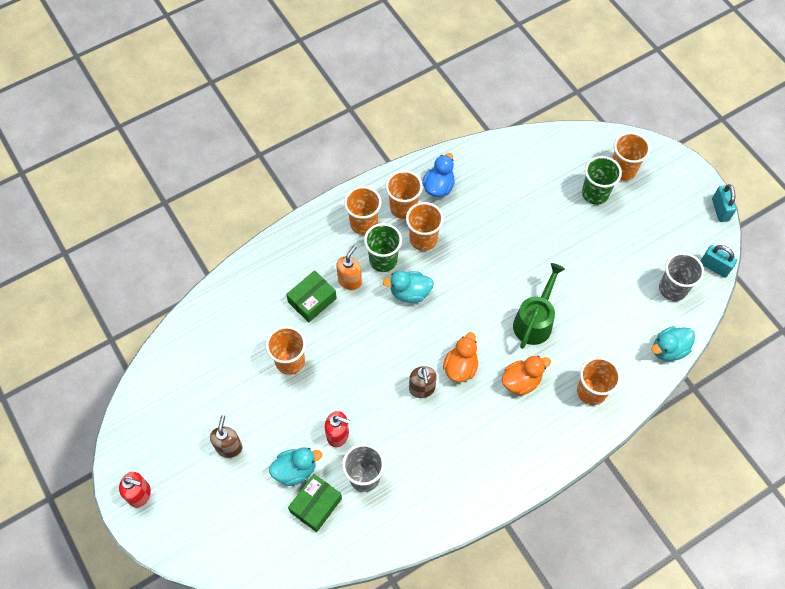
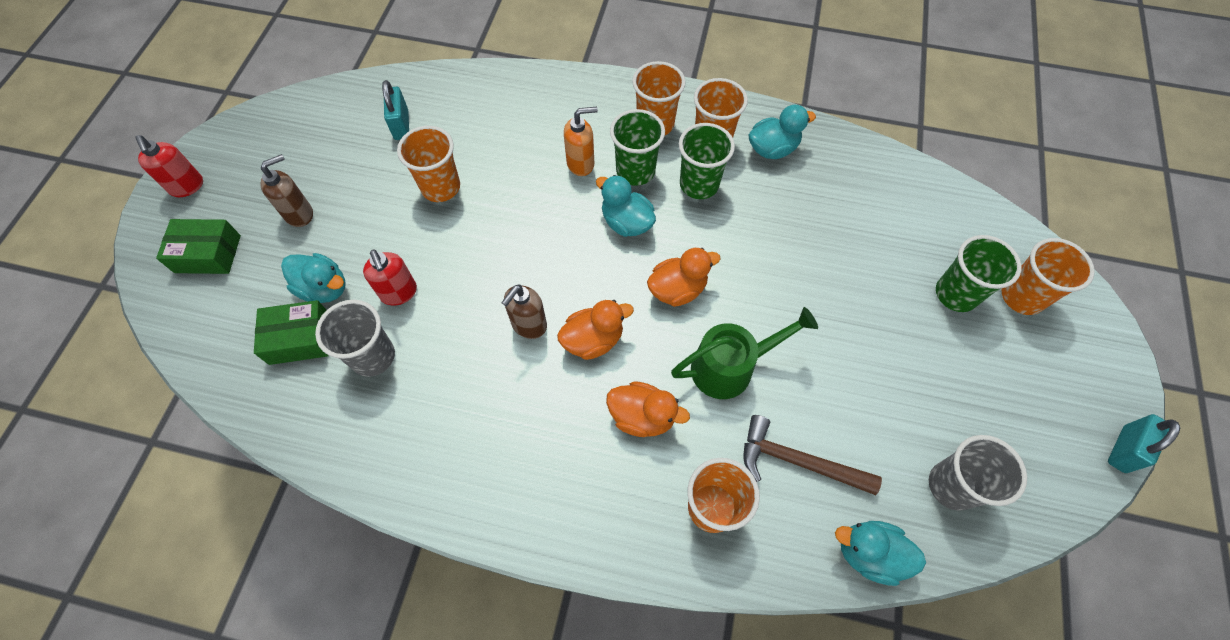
camera: 45 degrees right, 0 degrees up
green box [286,270,337,322] -> green box moved to [156,219,241,274]
orange cup [406,202,444,251] -> green cup [679,123,735,199]
blue duck [422,153,455,197] -> turquoise duck [749,105,816,159]
turquoise padlock [700,245,737,278] -> turquoise padlock moved to [382,80,409,140]
none -> orange duck [647,248,721,307]
none -> brown hammer [743,415,882,495]

